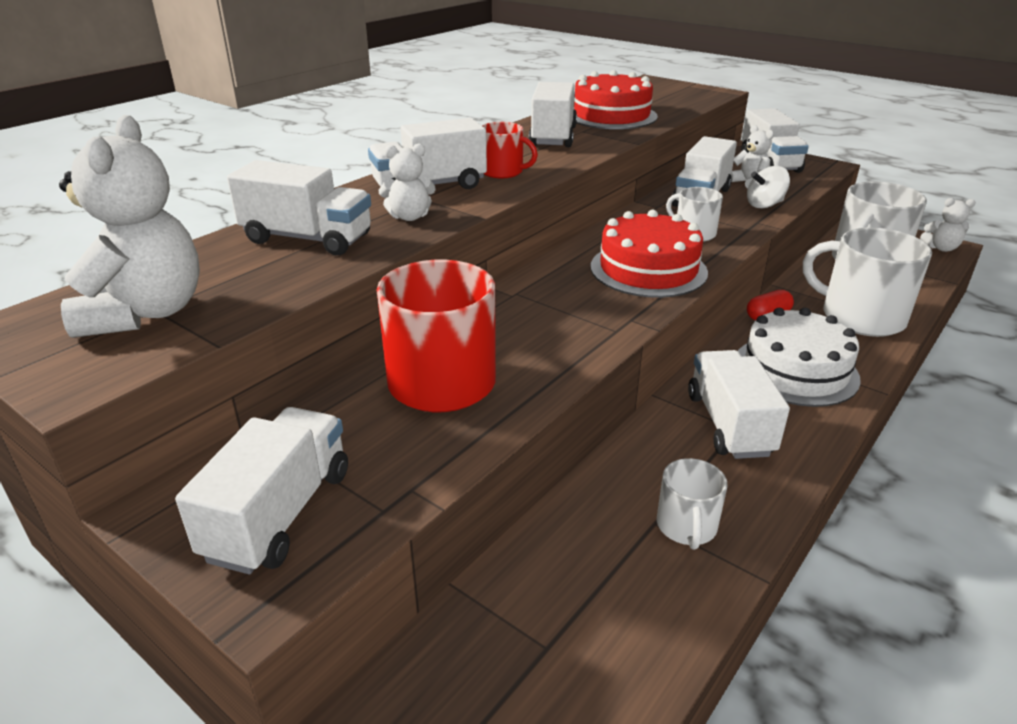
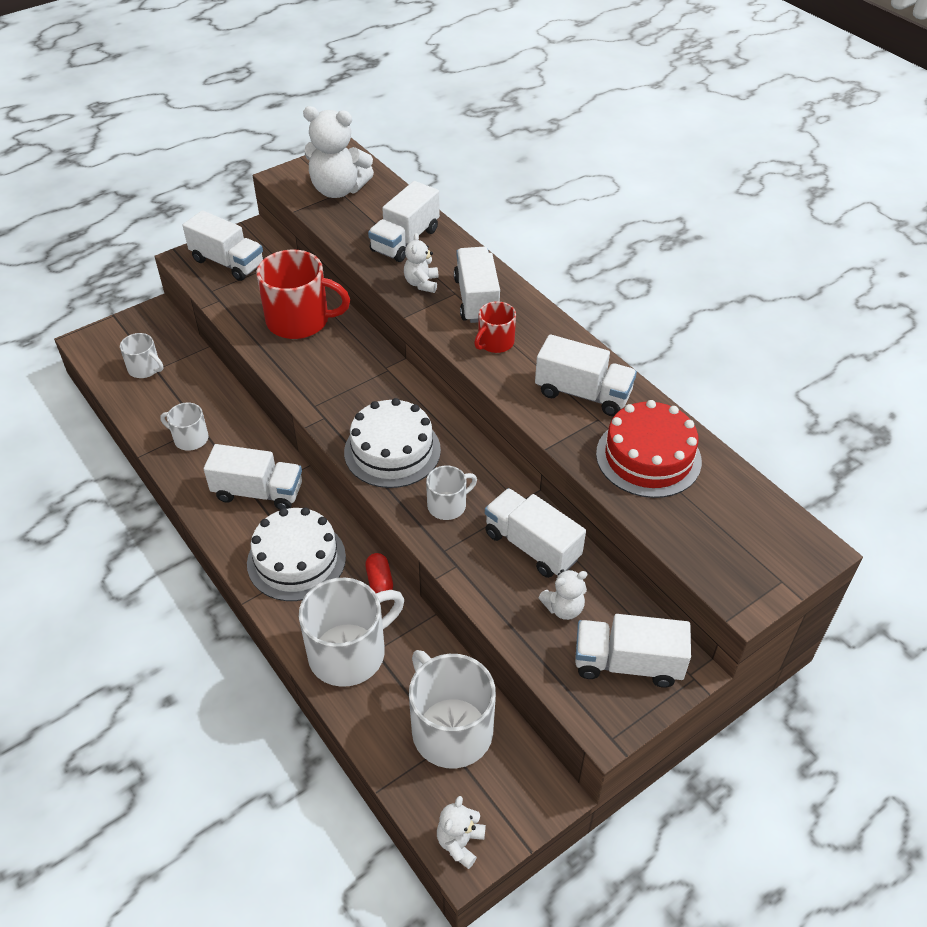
camera: 105 degrees right, 15 degrees up
red cake [591,210,708,298] -> white cake [344,398,441,488]
white spinning top [747,166,790,209] -> none
none -> white mug [120,333,163,378]

